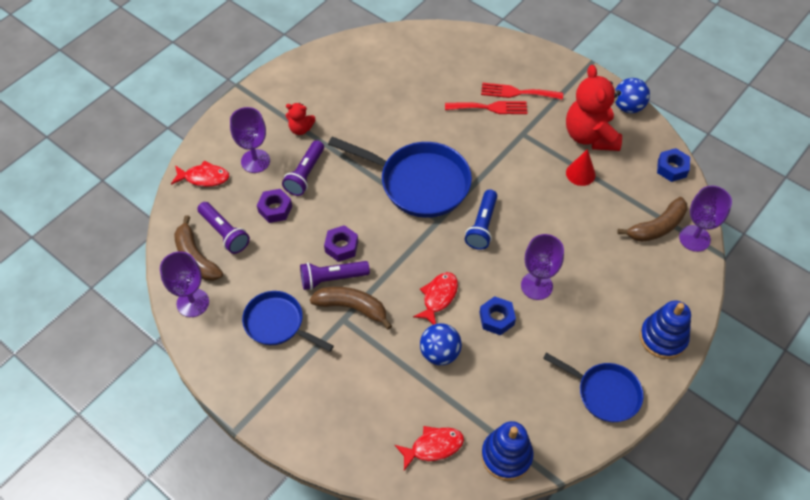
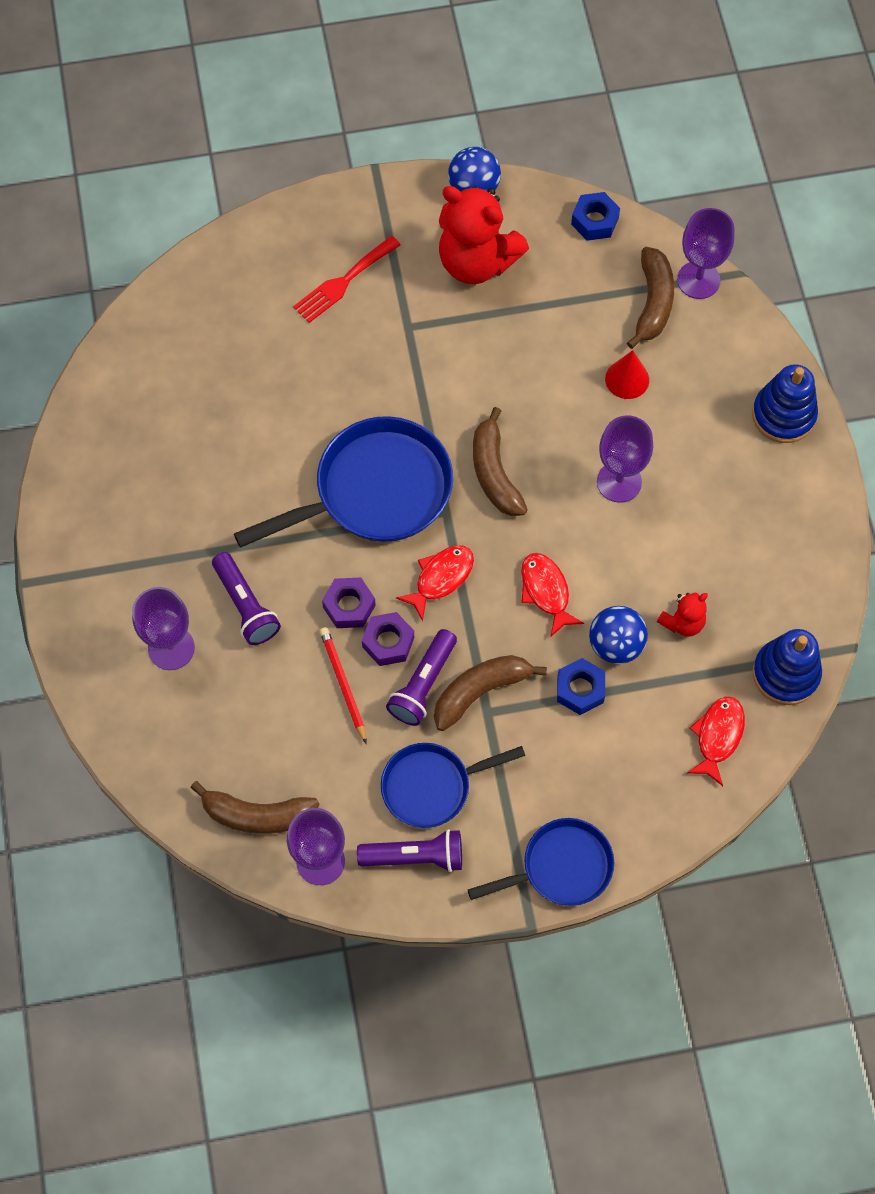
camera: 50 degrees left, 10 degrees up
red fish [171,160,230,187] -> red fish moved to [396,545,474,621]
purple flashlight [197,202,250,254] -> purple flashlight moved to [357,829,462,872]
purple nut [257,189,292,223] -> purple nut moved to [322,578,376,628]
red teddy bear [286,103,315,135] -> red teddy bear moved to [657,592,708,636]
red fork [445,101,527,114] -> none
blue flashlight [465,189,497,250] -> brown banana [473,407,528,516]
blue nut [480,296,516,336] -> blue nut moved to [557,658,605,715]
blue pan [543,353,644,422] -> blue pan moved to [468,818,614,906]
red cone [566,149,596,186] -> red cone moved to [605,350,649,399]
none -> red pencil [320,627,367,744]

